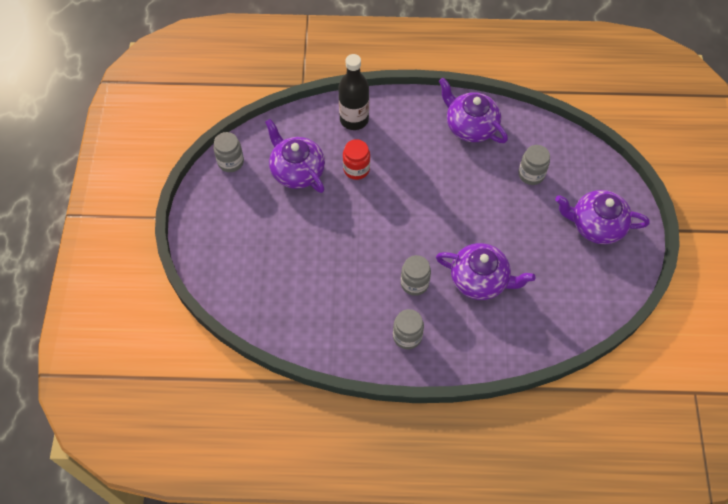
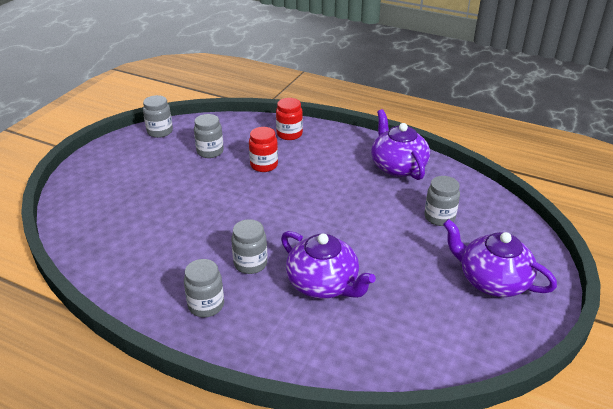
camera: 25 degrees right, 25 degrees down
purple teapot [265,119,325,193] -> grey jar [194,114,224,158]
black bottle [338,54,369,130] -> red jar [276,98,303,140]

